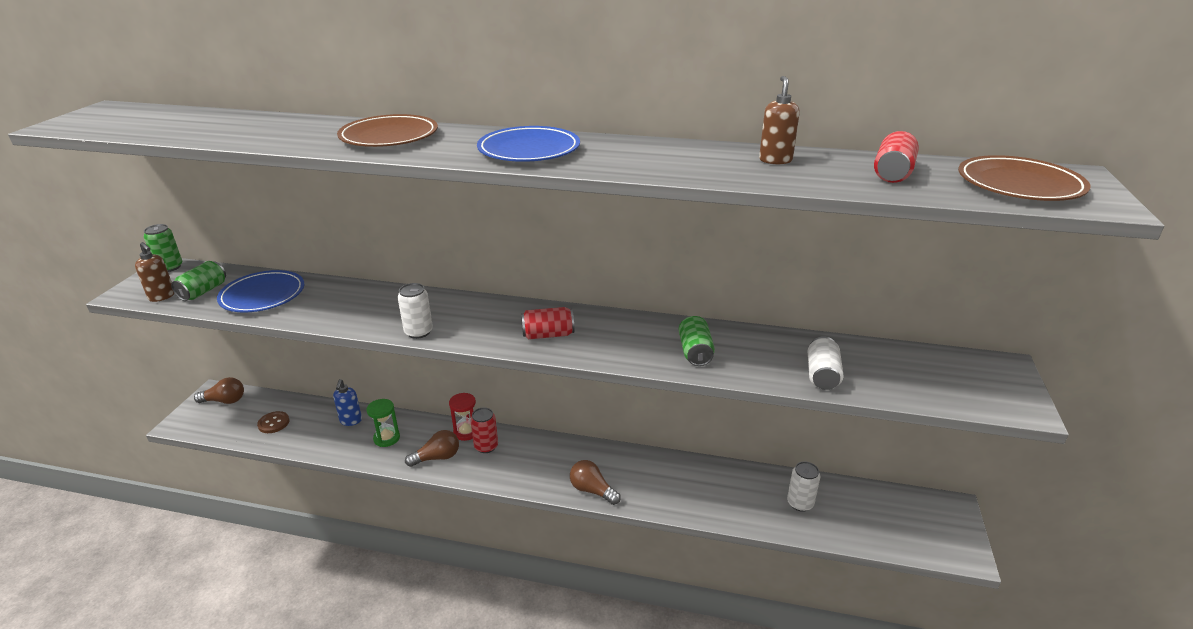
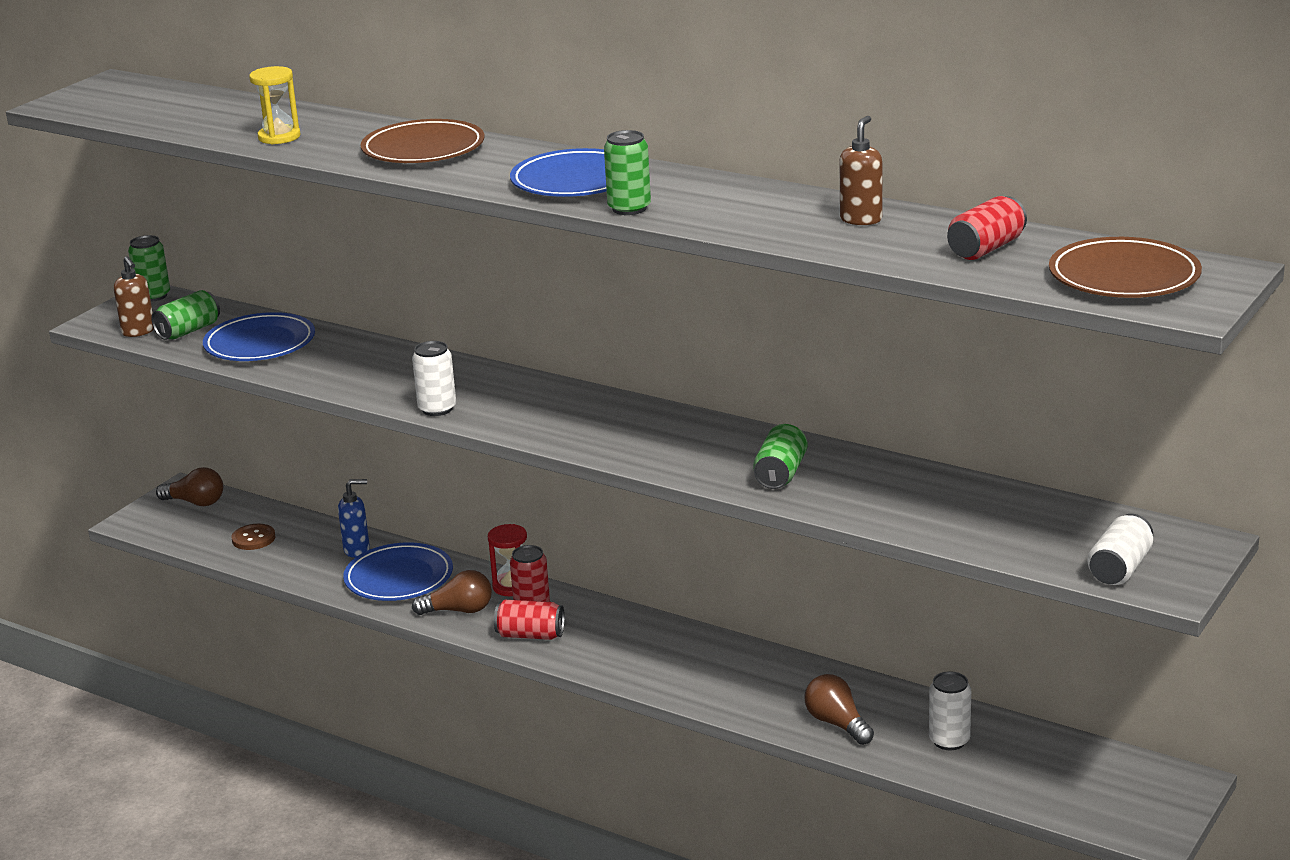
camera: 20 degrees right, 5 degrees down
blue soap dispenser [333,379,362,426] -> blue soap dispenser turned 120 degrees counterclockwise [338,479,370,558]
green hourglass [366,399,400,447] -> blue plate [343,542,453,601]
red can [521,307,574,339] -> red can moved to [494,600,565,640]
brown light bulb [570,460,621,505] -> brown light bulb moved to [805,674,874,745]
white can [807,336,844,390] -> white can moved to [1087,514,1153,585]
none -> yellow hourglass [249,66,301,144]
none -> green can [604,130,651,215]

